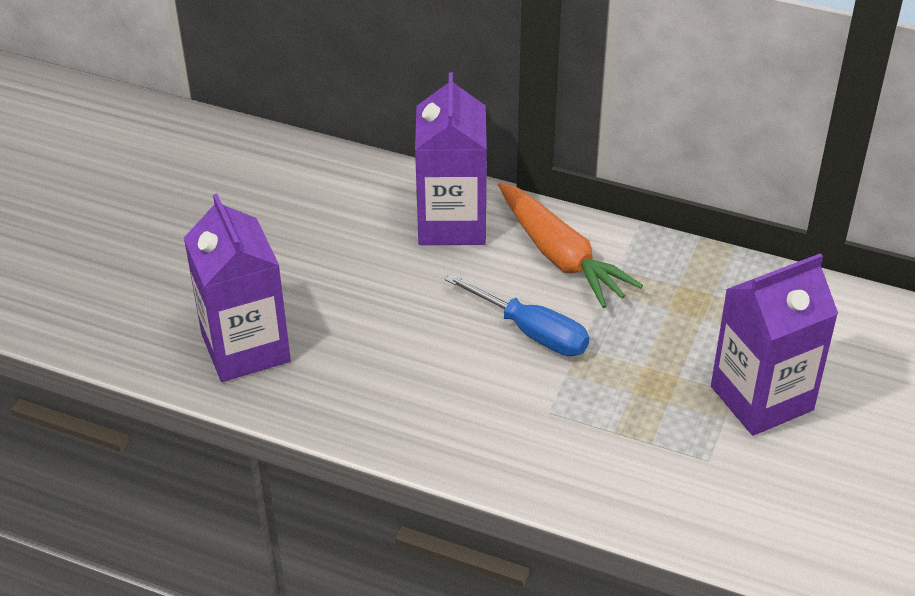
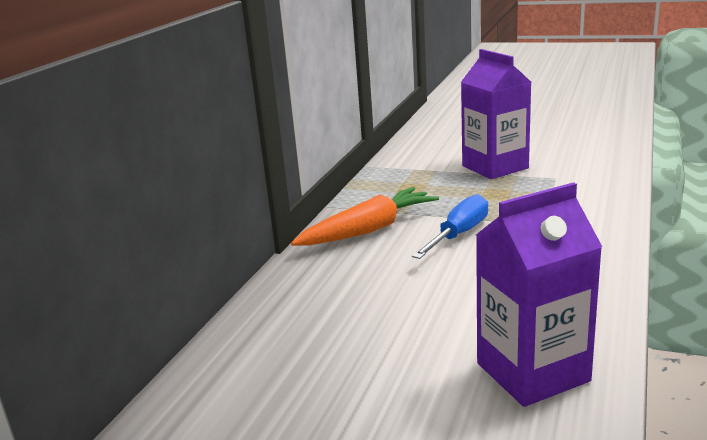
camera: 90 degrees left, 20 degrees down
purple carton [415,72,487,245] -> none

